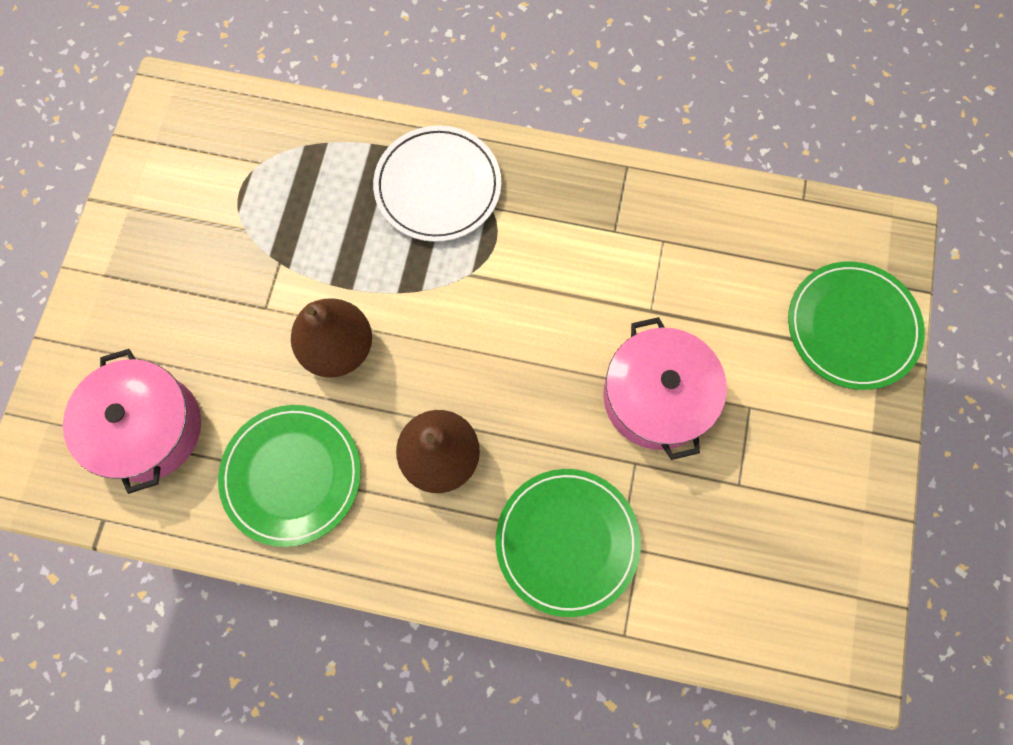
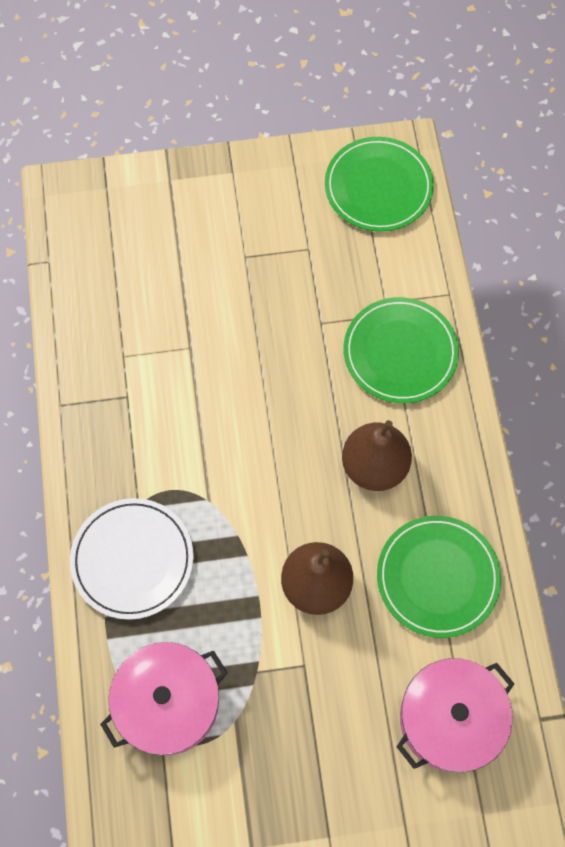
camera: 110 degrees left, 5 degrees down
pink pot [603,317,727,460] -> pink pot moved to [100,642,228,755]
green plate [788,262,925,390] -> green plate moved to [325,137,434,232]

